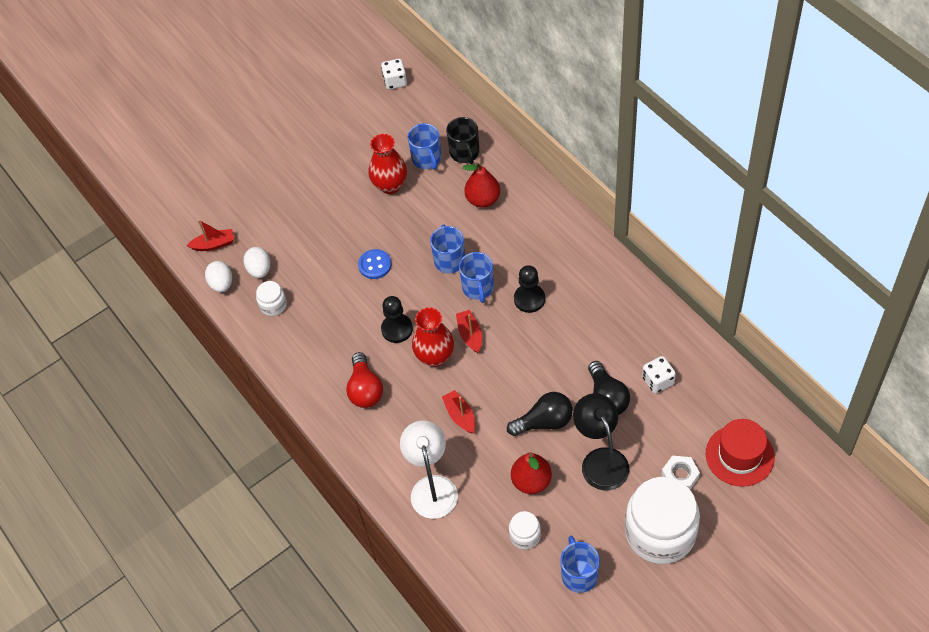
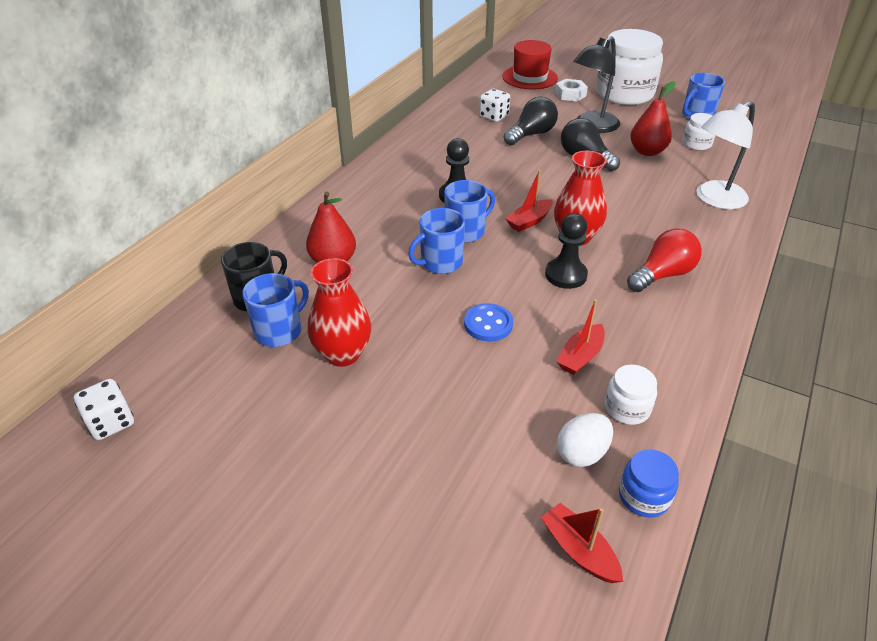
camera: 120 degrees left, 15 degrees down
white egg [205,261,232,292] -> blue jar [619,449,679,517]
red boat [442,390,475,433] -> red boat moved to [556,299,605,375]

